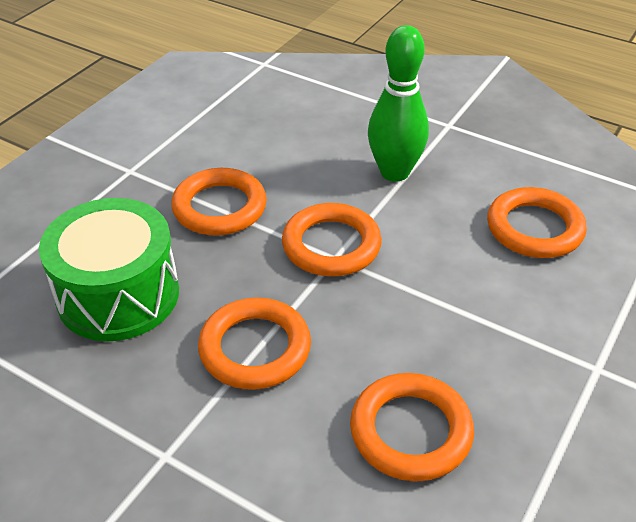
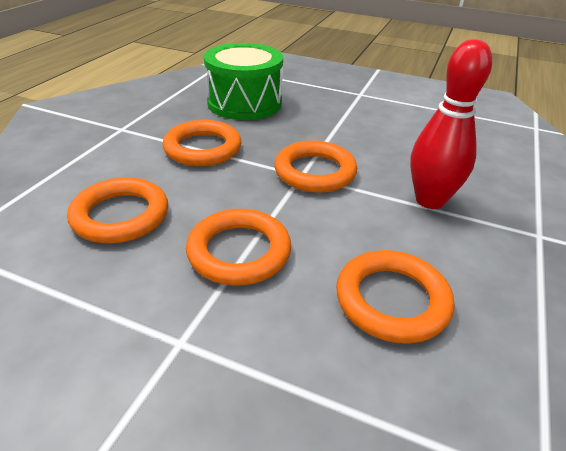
camera: 80 degrees right, 5 degrees down
orange ring [171,168,267,236] -> orange ring moved to [186,209,291,286]
green bowling pin [368,25,429,182] -> red bowling pin [410,39,492,209]

